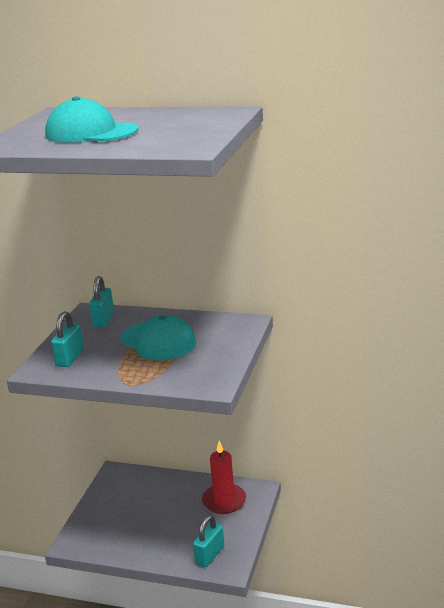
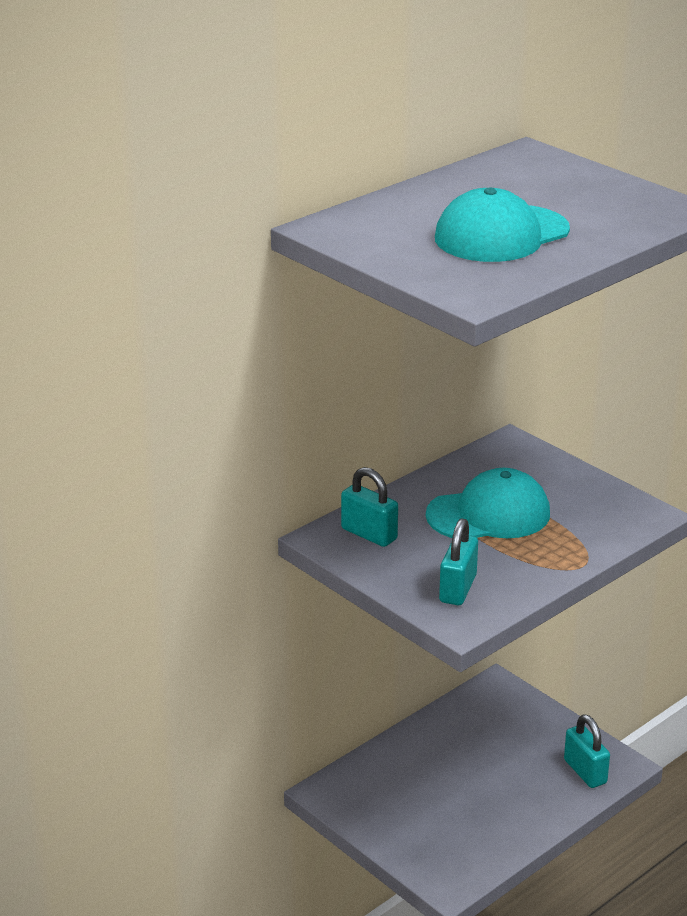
camera: 60 degrees left, 5 degrees up
turquoise padlock [51,311,84,367] -> turquoise padlock turned 60 degrees clockwise [439,518,478,605]
red candle [202,441,246,514] -> none

